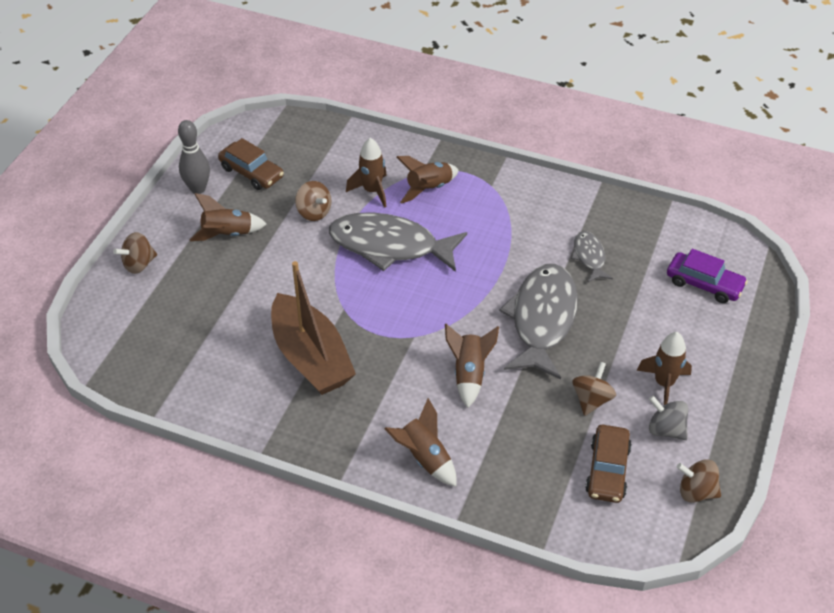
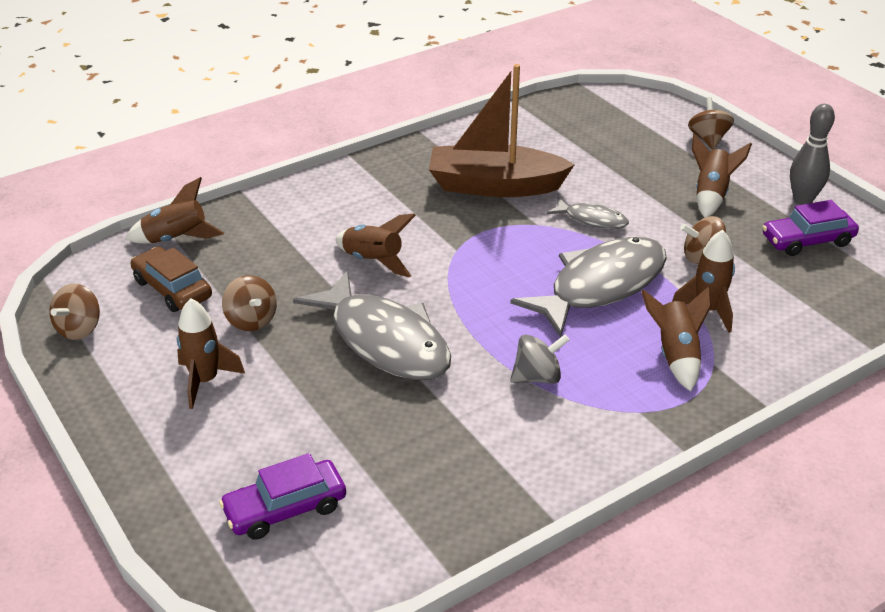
camera: 125 degrees right, 10 degrees down
brown car [218,138,284,190] -> purple car [762,200,859,256]
brown rocket [385,398,457,486] -> brown rocket moved to [125,177,224,244]
grey fish [571,231,613,283] -> grey fish moved to [547,197,629,229]
grey spinning top [649,396,688,440] -> grey spinning top moved to [510,334,569,384]
brown spinning top [677,459,721,503] -> brown spinning top turned 150 degrees clockwise [49,283,100,340]

